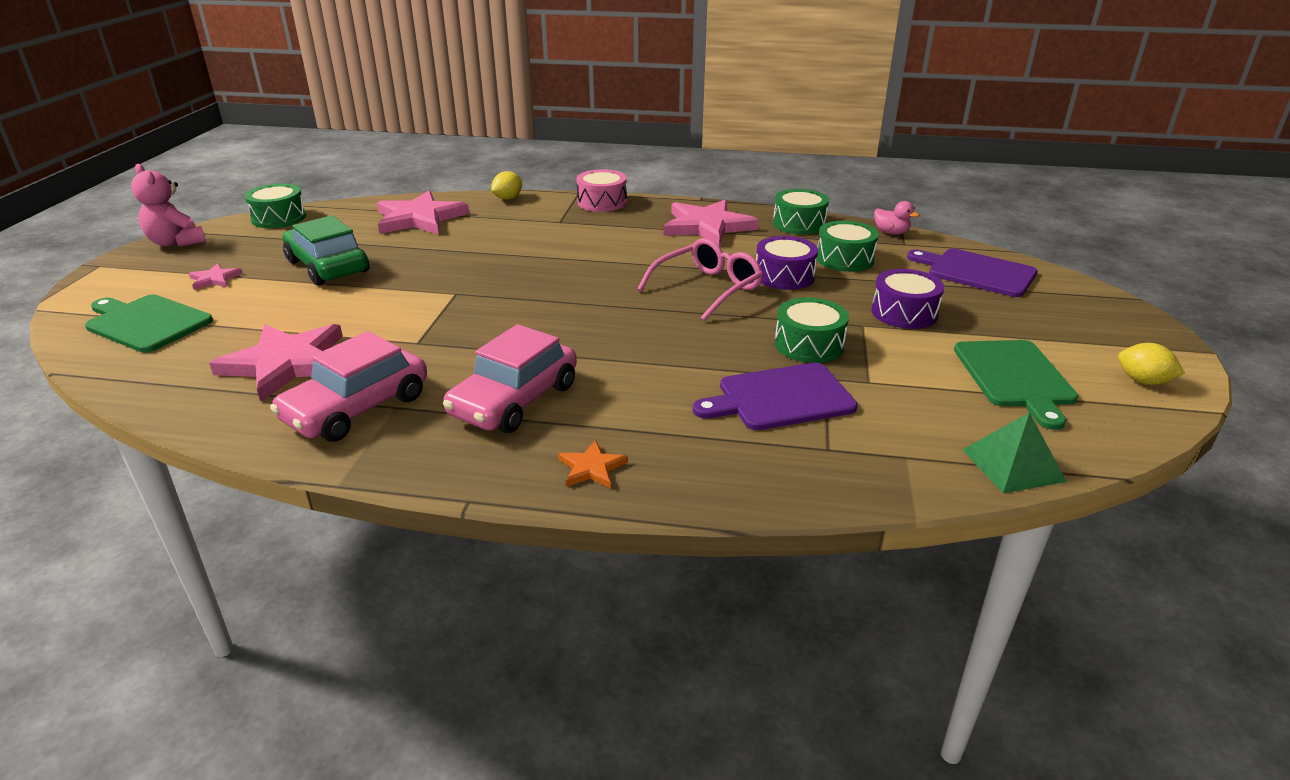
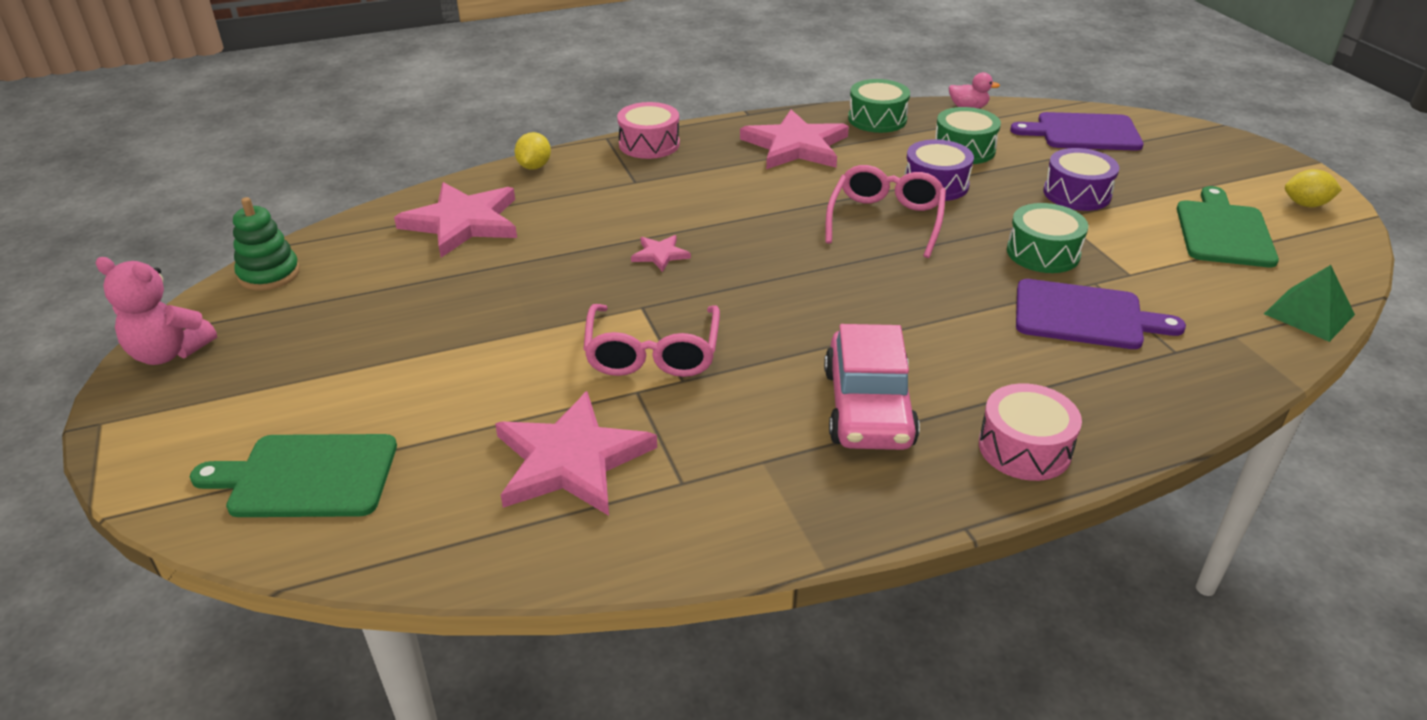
camera: 30 degrees left, 5 degrees up
pink star [189,264,243,290] -> pink star moved to [631,235,691,272]
green drum [244,184,306,228] -> green stacking toy [233,197,300,290]
pink car [270,331,427,442] -> none
green car [282,215,369,285] -> none
orange star [558,440,628,488] -> pink drum [979,383,1082,481]
purple cutting board [693,363,858,430] -> purple cutting board turned 120 degrees counterclockwise [1016,279,1186,349]
green cutting board [954,340,1079,430] -> green cutting board turned 135 degrees counterclockwise [1177,186,1279,267]
none -> pink glasses [583,304,720,377]

